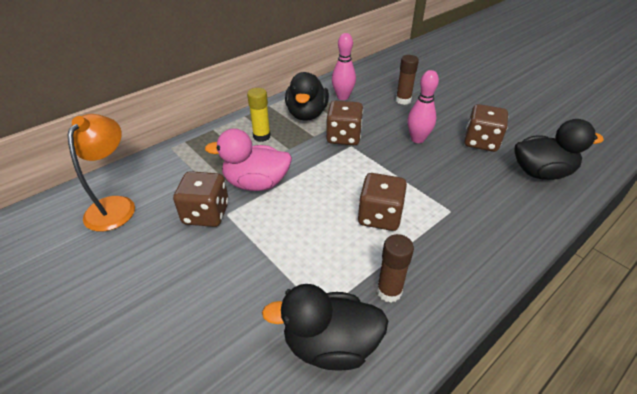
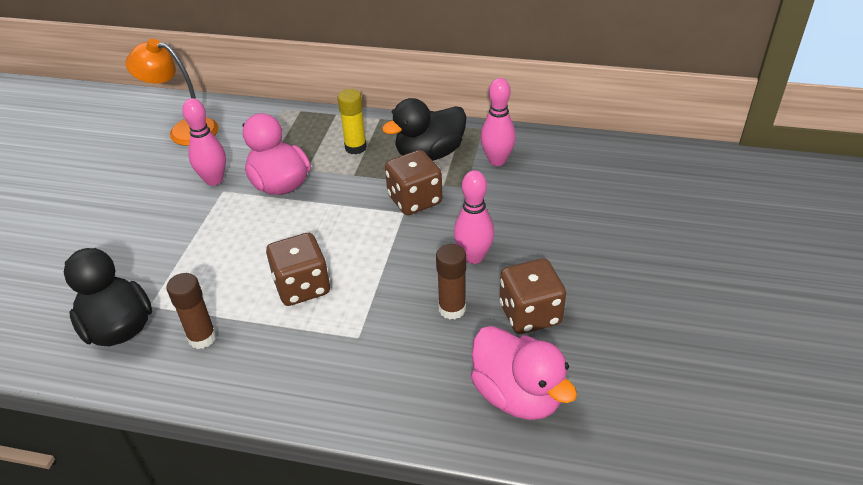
camera: 55 degrees right, 0 degrees up
orange lamp [68,114,135,232] -> orange lamp turned 135 degrees counterclockwise [125,39,218,146]
brown dice [173,171,229,227] -> pink bowling pin [182,98,226,186]
brown glue stick [396,55,419,105] -> brown glue stick moved to [436,244,466,320]
black duck [514,119,604,180] -> pink duck [471,326,577,420]

